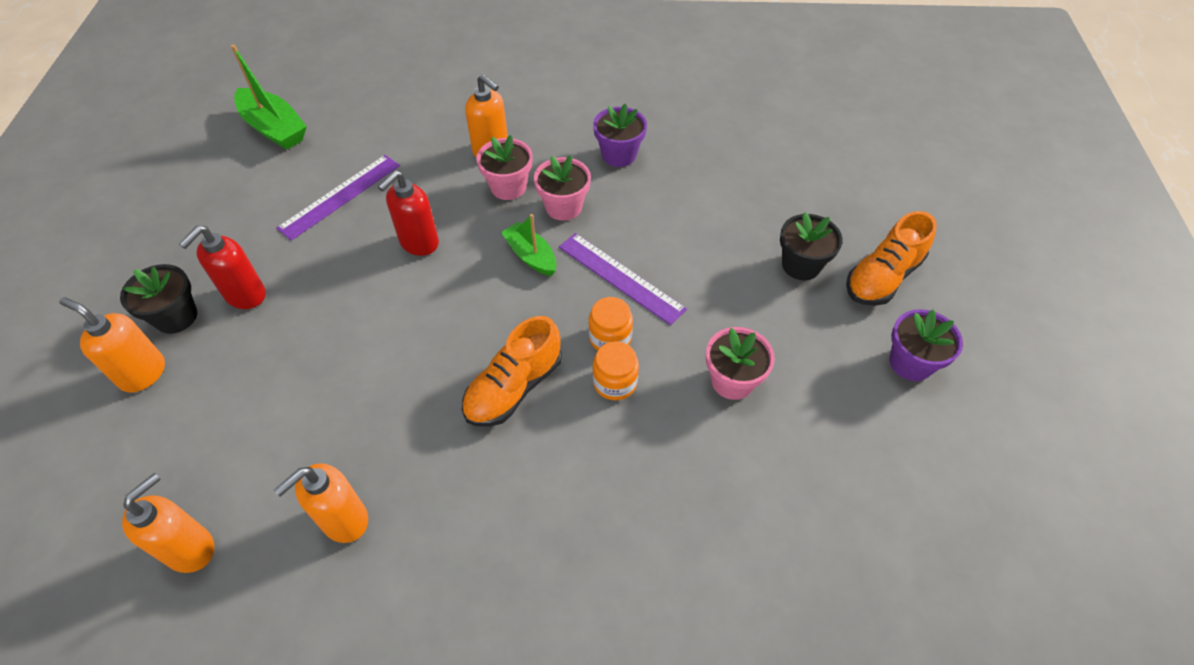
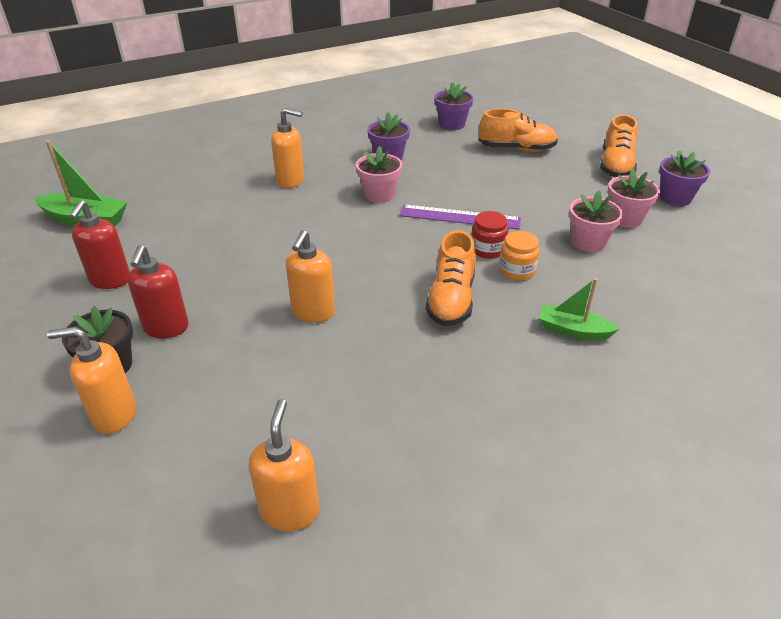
camera: 30 degrees left, 15 degrees down
orange soap dispenser [274,463,368,543] -> orange soap dispenser moved to [286,230,335,323]
purple ruler [276,155,400,241] -> none
red soap dispenser [378,171,439,256] -> red soap dispenser moved to [69,200,130,289]
pink flower pot [476,135,533,200] -> pink flower pot moved to [608,168,660,228]
green boat [501,214,557,276] -> green boat moved to [539,278,619,340]
orange jar [588,297,633,350] -> red jar [471,211,508,259]
black flower pot [780,212,843,280] -> none
none -> purple flower pot [434,82,474,130]
none -> orange shoe [479,109,558,151]

